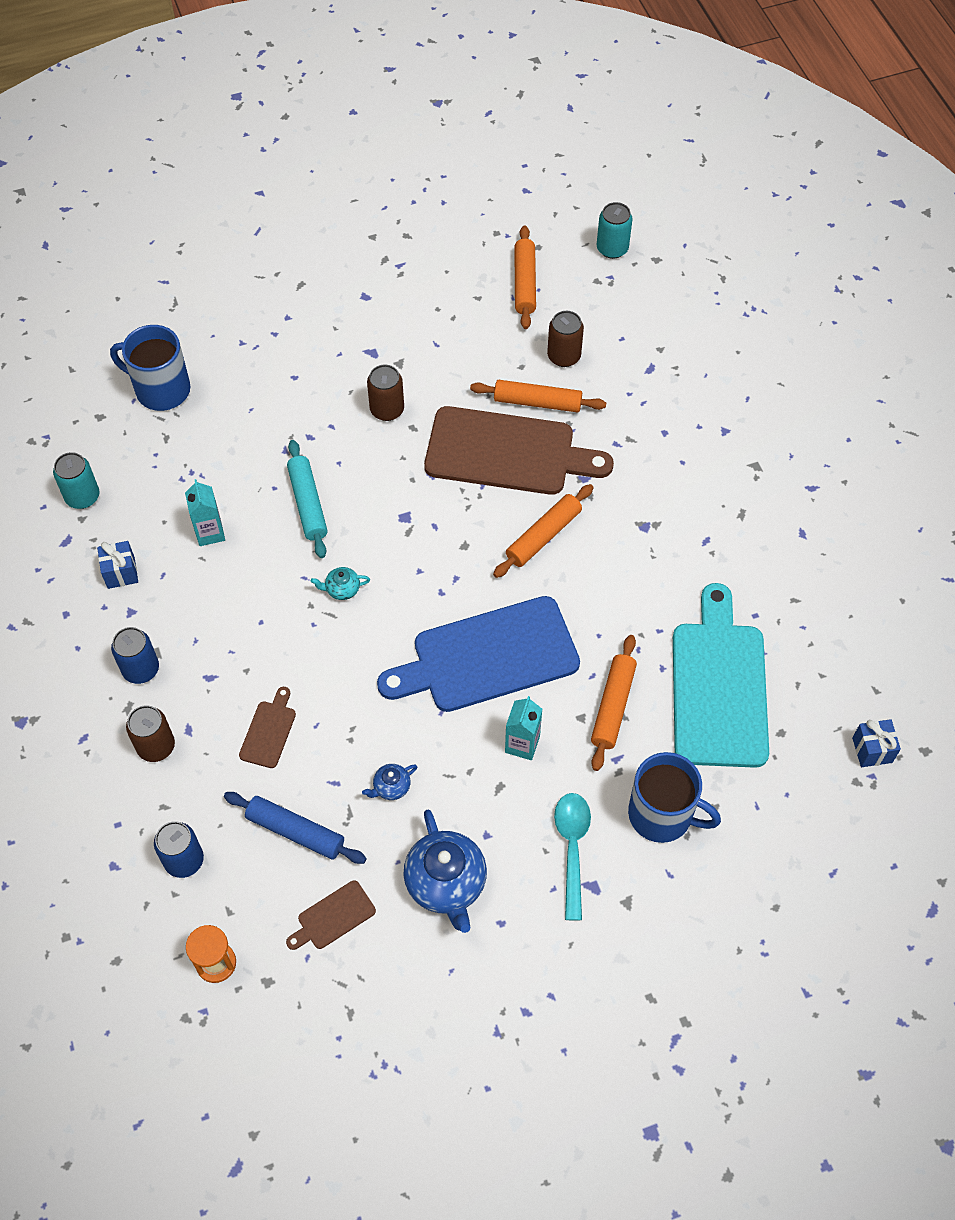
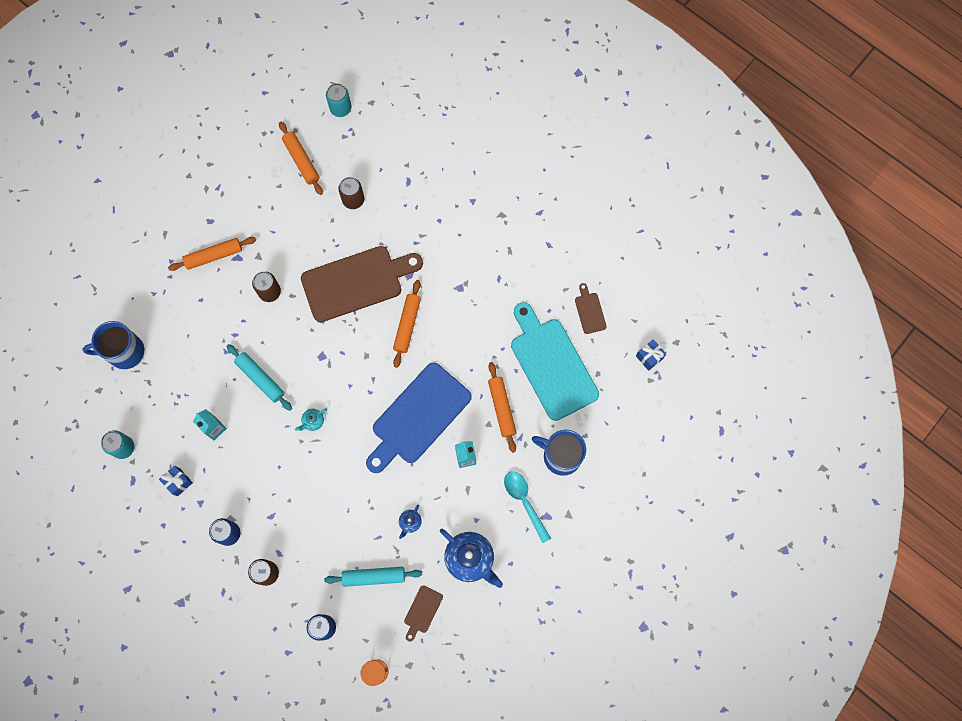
camera: 30 degrees left, 15 degrees up
blue rolling pin [224,792,367,864] -> turquoise rolling pin [324,567,422,587]
brown cutting board [239,687,296,768] -> brown cutting board moved to [575,283,607,334]
orange rolling pin [470,380,606,413] -> orange rolling pin moved to [168,237,256,271]
blue mug [628,752,721,843] -> blue mug turned 150 degrees counterclockwise [532,430,586,476]

